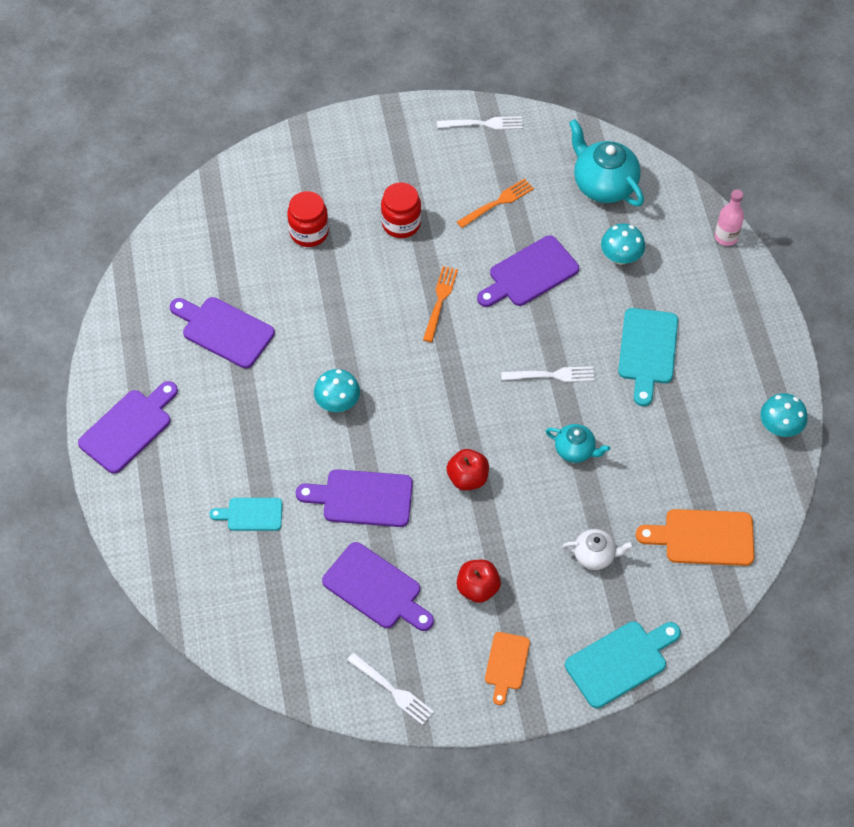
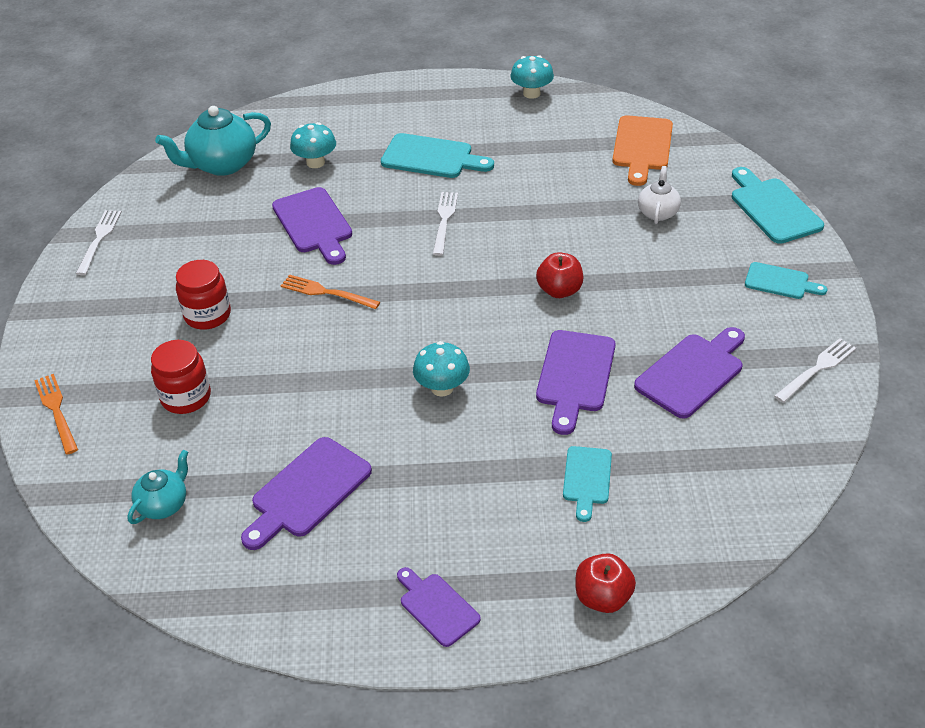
camera: 80 degrees left, 15 degrees down
purple cutting board [78,381,178,474] -> purple cutting board [397,567,481,647], size x0.62
orange fork [457,179,534,228] -> orange fork moved to [34,374,78,455]
red apple [457,560,501,603] -> red apple moved to [576,553,636,613]
orange cutting board [485,632,530,705] -> turquoise cutting board [745,262,827,299]
turquoise teapot [546,424,610,463] -> turquoise teapot moved to [127,450,188,524]
pink bottle [715,189,744,246] -> none

